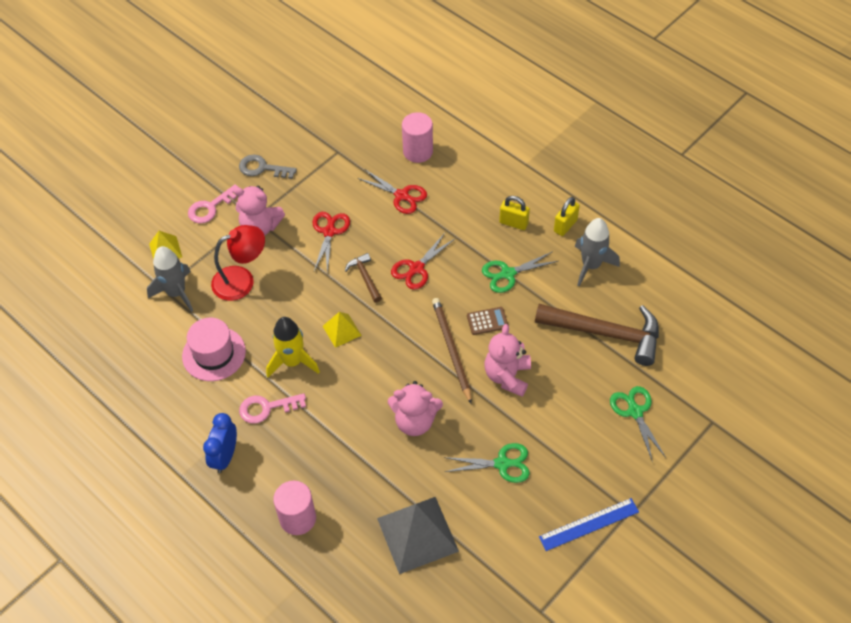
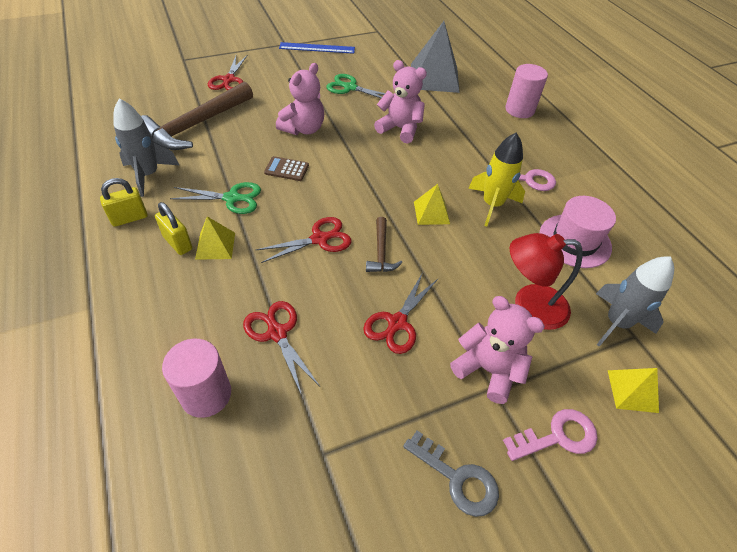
camera: 160 degrees left, 5 degrees down
blue clock [203,413,237,473] -> none
brown pencil [432,298,472,404] -> none
brown hammer [535,304,659,366] -> brown hammer turned 90 degrees counterclockwise [141,82,253,150]
green scissors [610,386,666,460] -> red scissors [208,55,248,90]
none -> yellow pyramid [195,217,235,260]

